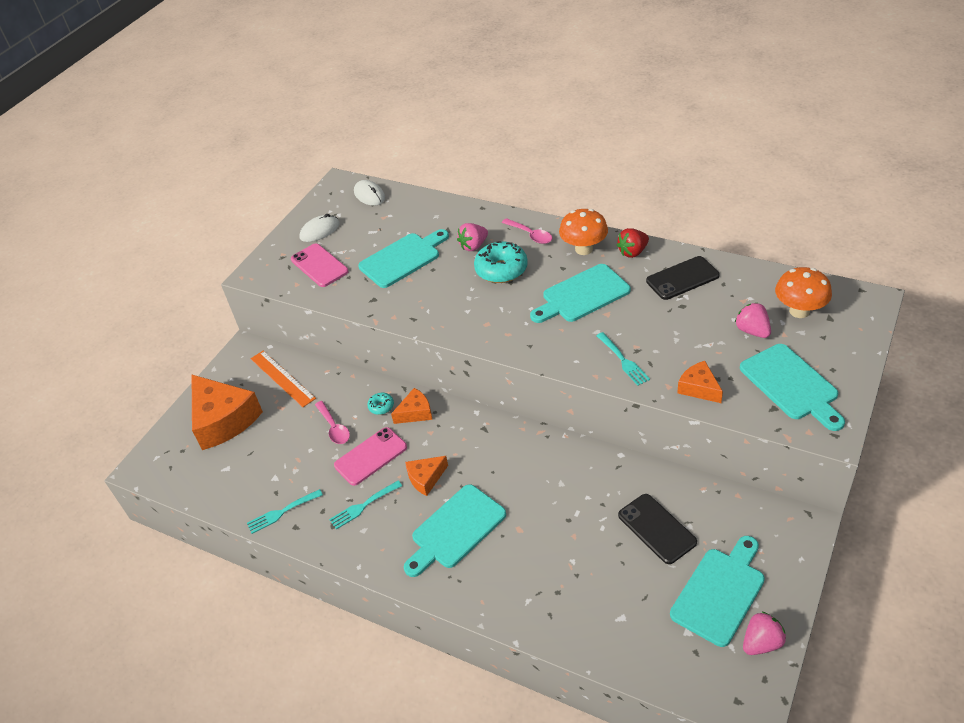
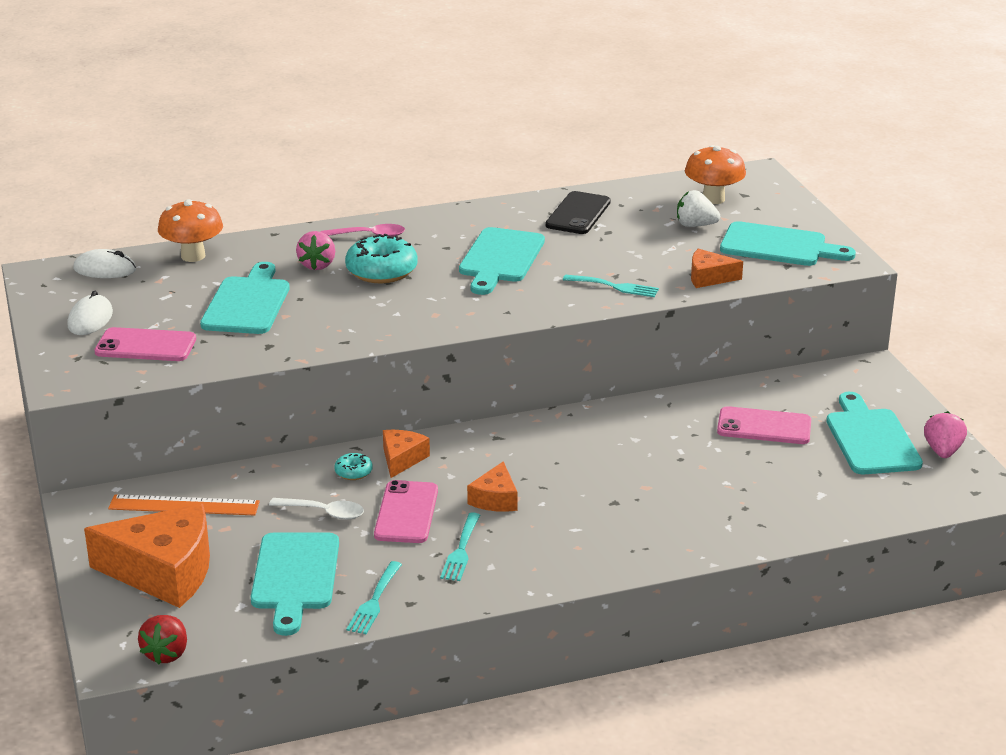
camera: 50 degrees left, 15 degrees down
pink spoon [315,401,350,444] -> white spoon [269,498,364,520]
turquoise cutting board [404,484,506,577] -> turquoise cutting board moved to [251,532,339,636]
orange mushroom [559,209,608,255] -> orange mushroom moved to [158,199,223,262]
red strawberry [617,228,649,258] -> red strawberry moved to [138,615,187,664]
black phone [618,494,697,564] -> pink phone [717,406,811,444]
pink strawberry [735,303,771,338] -> white strawberry [677,190,720,227]

